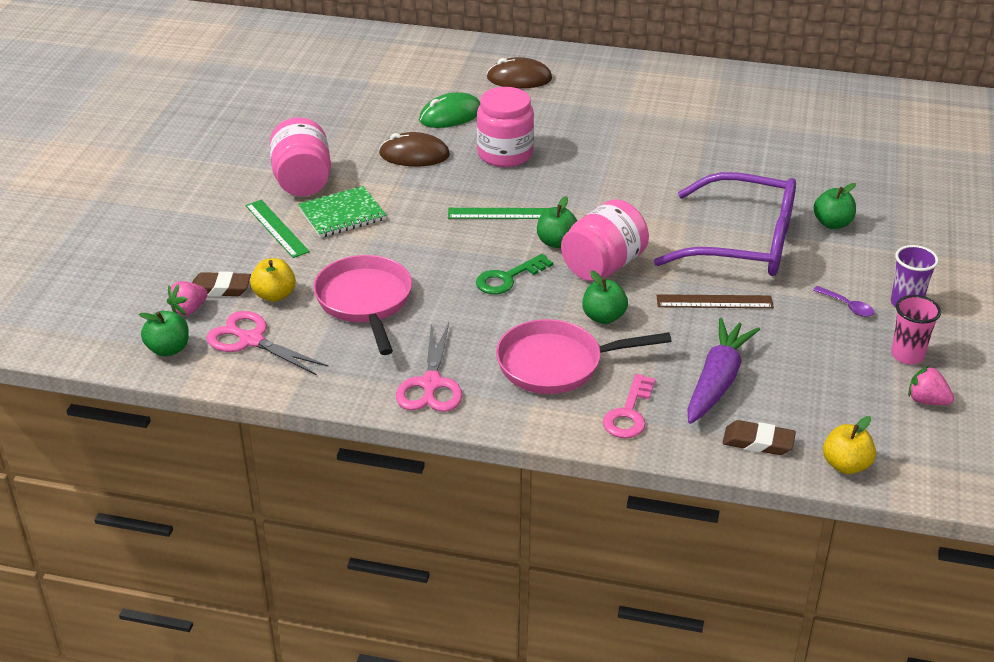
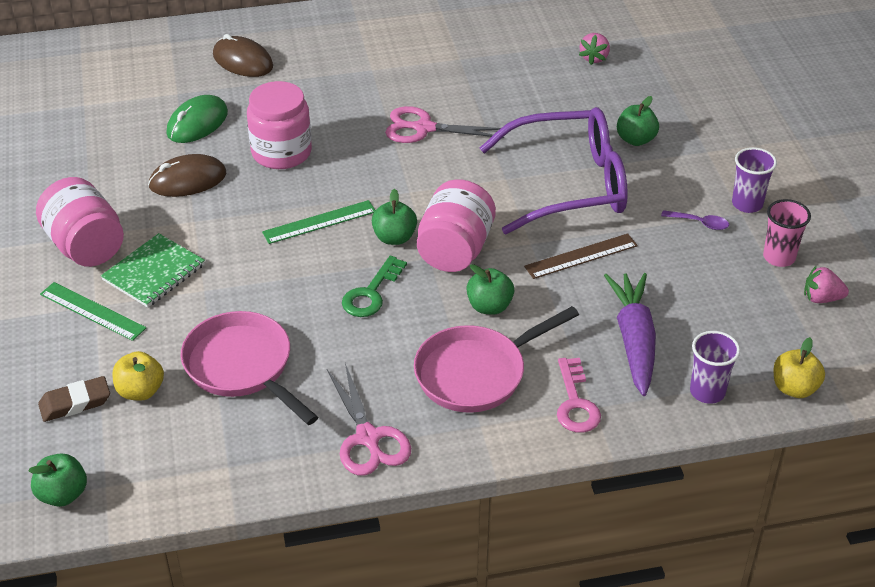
camera: 25 degrees left, 5 degrees up
pink strawberry [167,281,208,316] -> pink strawberry moved to [579,33,610,65]
pink scissors [206,311,328,375] -> pink scissors moved to [385,106,504,143]
brown mouse [487,57,552,88] -> brown mouse turned 60 degrees clockwise [213,34,273,77]
brown eraser [723,420,796,455] -> purple cup [690,331,740,404]

